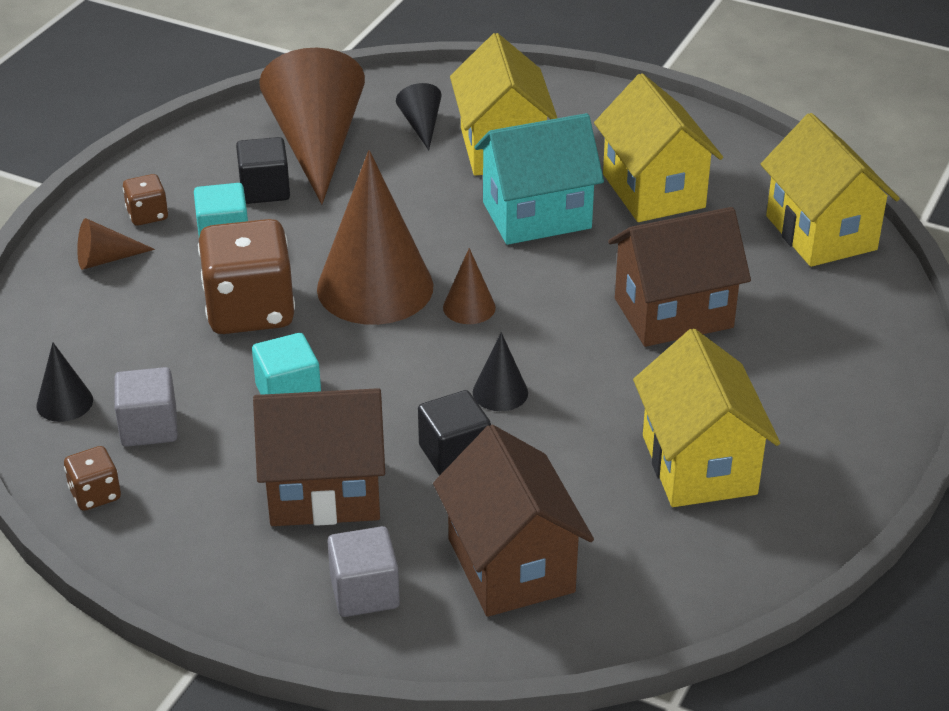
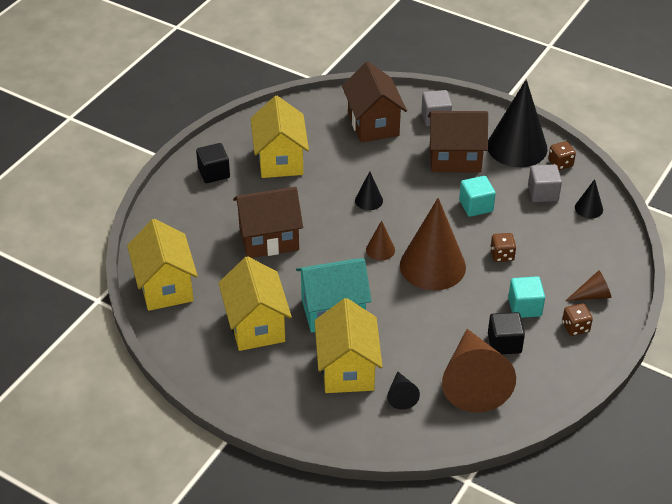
camera: 175 degrees left, 5 degrees up
brown dice [198,219,295,334] -> brown dice [490,233,516,262], size x0.47
black cube [418,390,491,476] -> black cube moved to [196,143,230,183]
none -> black cone [488,79,548,167]

